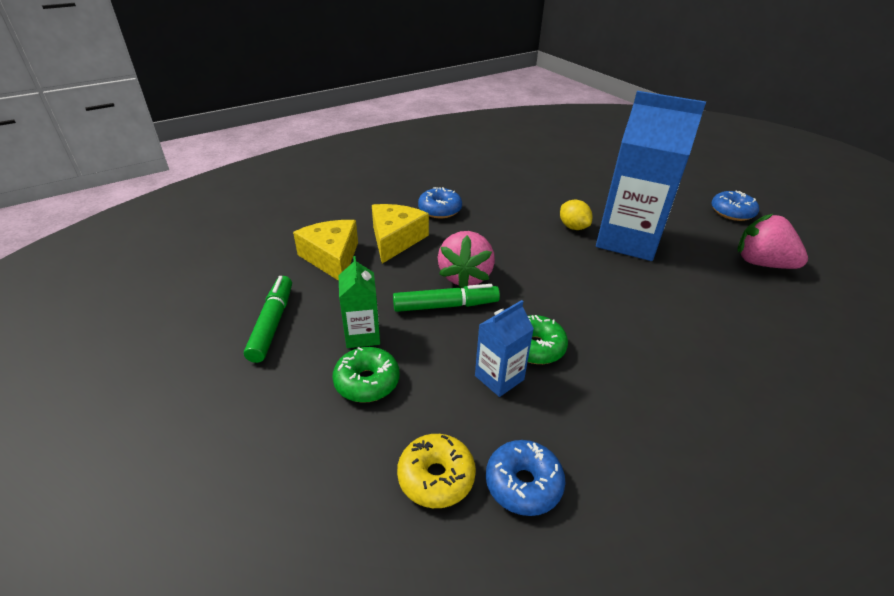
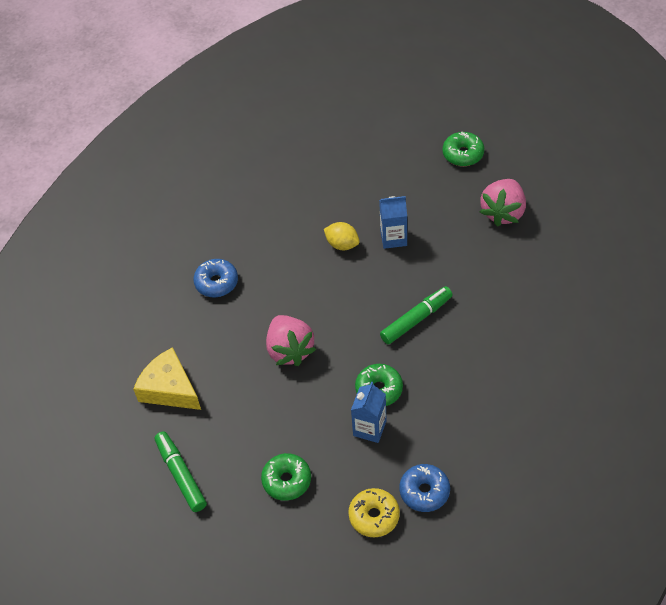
camera: 25 degrees left, 15 degrees up
green carton [339,256,380,348] -> none
yellow cheese [372,204,429,264] -> none
green marker [393,284,500,312] -> green marker moved to [380,286,453,344]
blue carton [596,91,706,261] -> blue carton [379,196,407,249], size x0.47
blue donut [711,191,759,221] -> green donut [443,132,484,166]
pink strawberry [738,214,808,269] -> pink strawberry turned 75 degrees counterclockwise [480,179,526,227]

